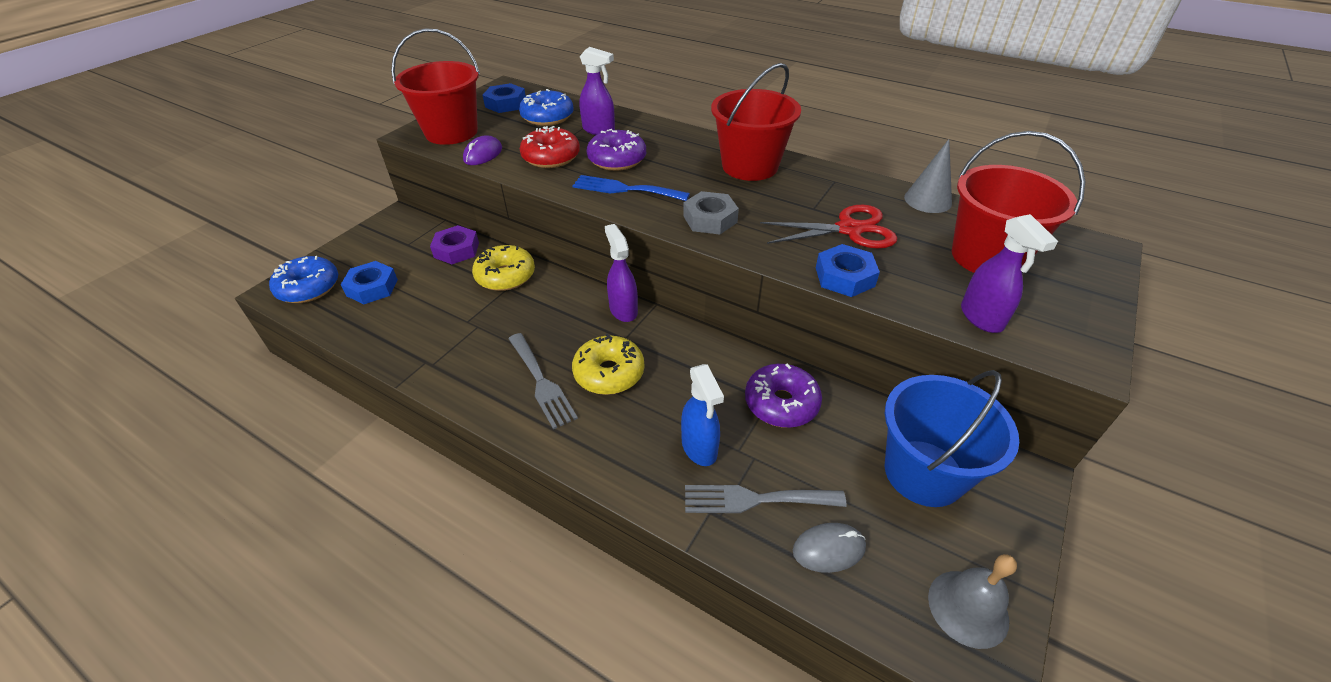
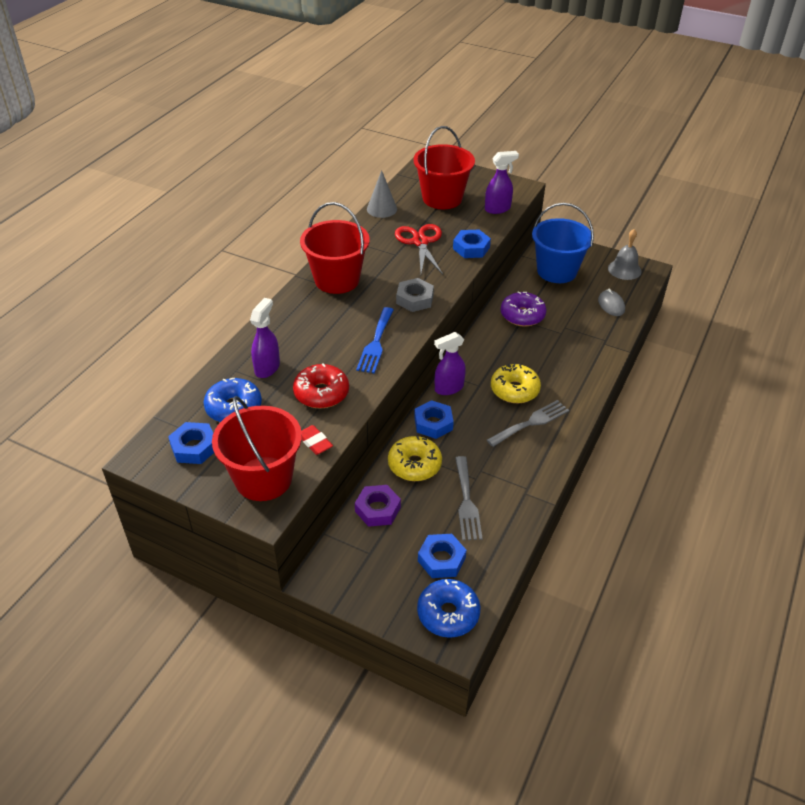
camera: 95 degrees left, 0 degrees up
purple mouse [463,136,502,165] -> red eraser [302,425,333,455]
purple donut [587,129,646,171] -> none
blue spray bottle [681,364,724,466] -> none
grey fork [685,485,847,513] -> grey fork moved to [455,456,483,541]
none -> blue nut [414,400,454,439]

